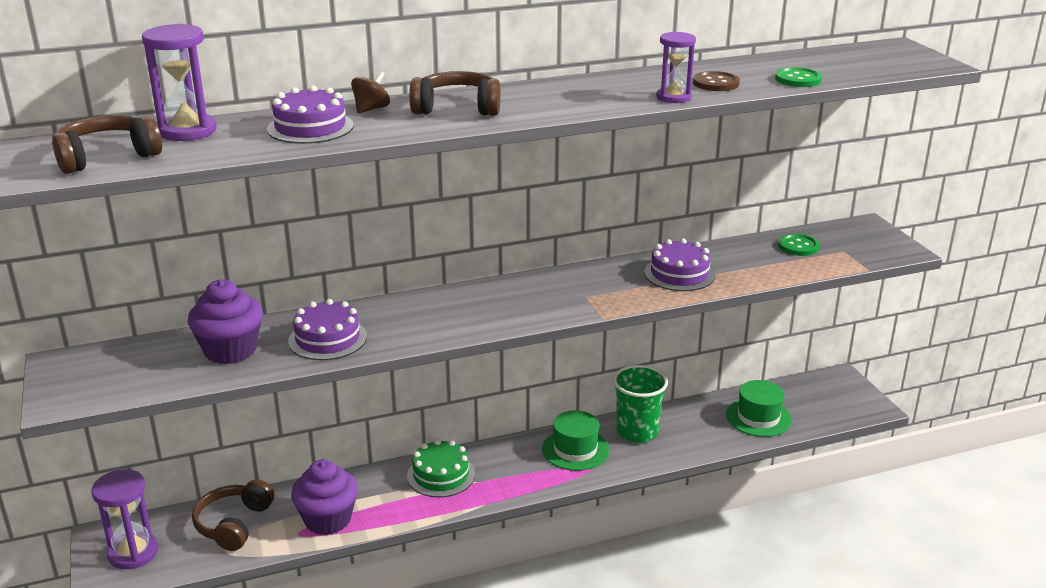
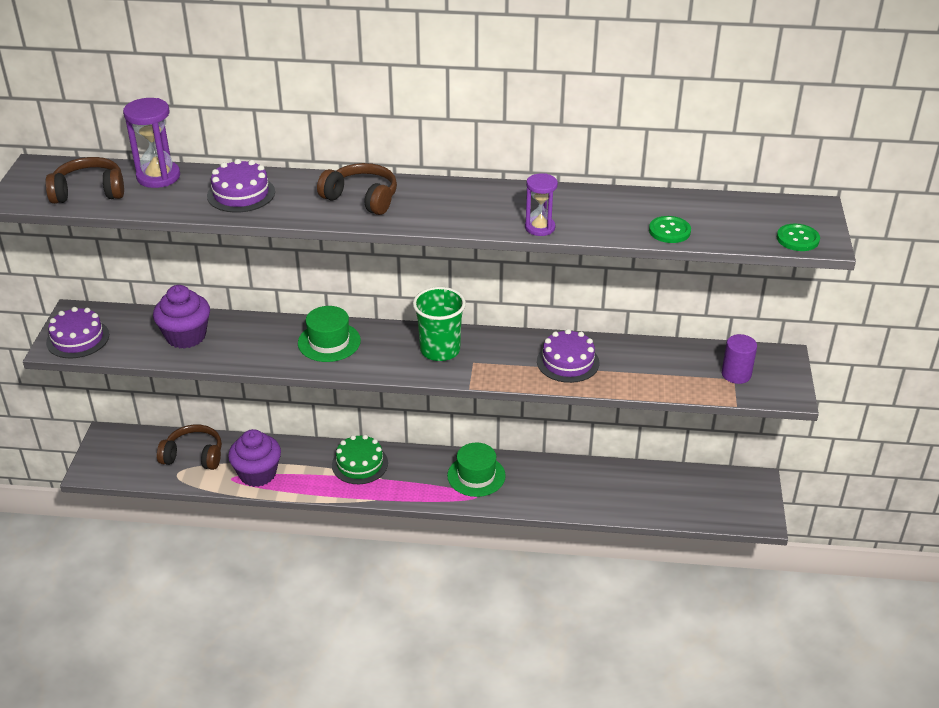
camera: 25 degrees right, 10 degrees up
purple hourglass [92,469,158,569] -> none
brown headphones [192,479,274,551] -> brown headphones turned 60 degrees clockwise [157,425,222,470]
purple cake [288,299,367,360] -> purple cake moved to [46,307,109,358]
brown spinning top [351,71,390,113] -> none
green cup [613,365,668,443] -> green cup moved to [413,287,466,361]
brown button [693,71,740,91] -> none
green hat [726,380,792,437] -> green hat moved to [298,306,361,362]
green button [778,234,820,256] -> green button moved to [777,224,820,251]
none -> purple cylinder [722,334,757,384]

